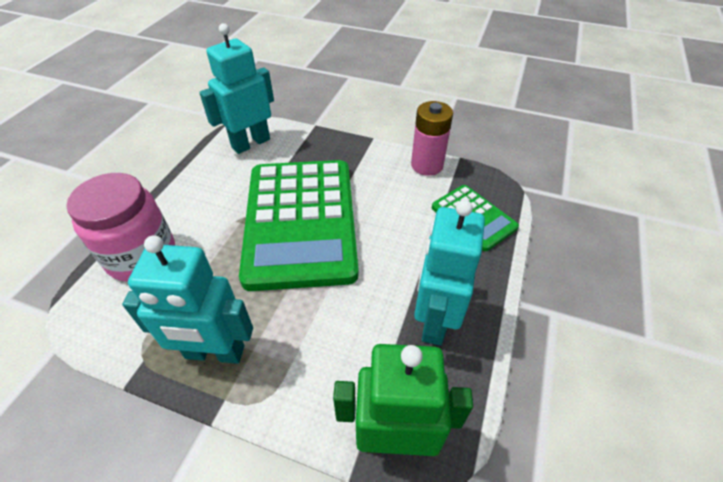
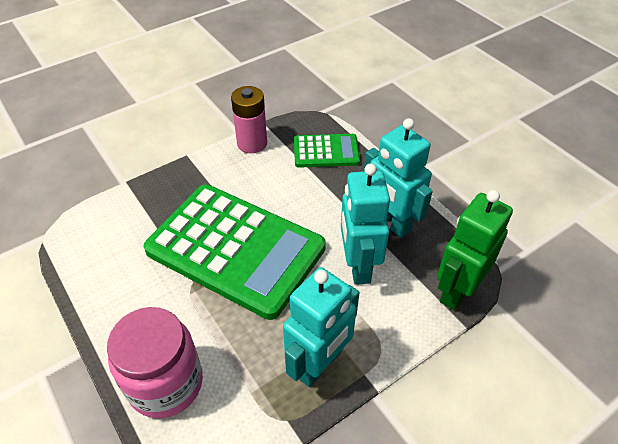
camera: 55 degrees left, 0 degrees up
turquoise robot [199,23,274,154] -> turquoise robot moved to [341,163,390,285]

